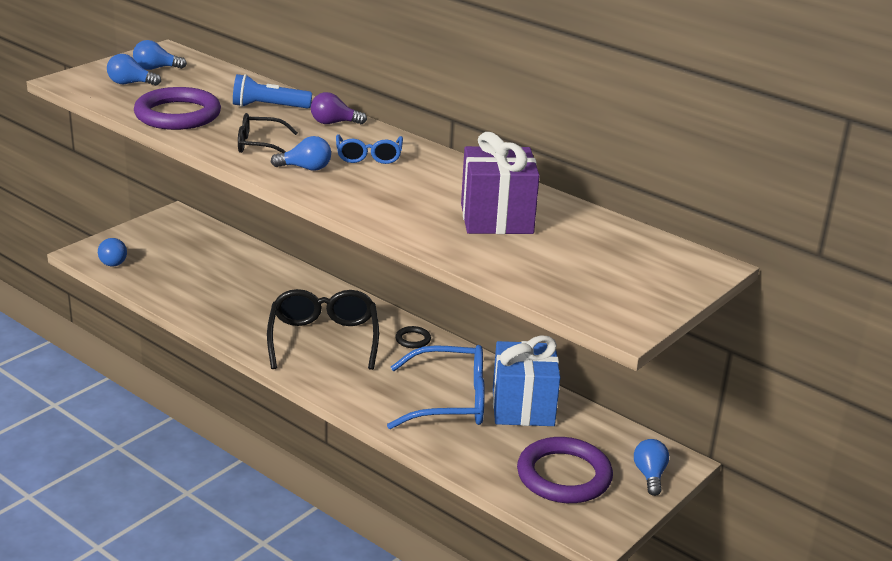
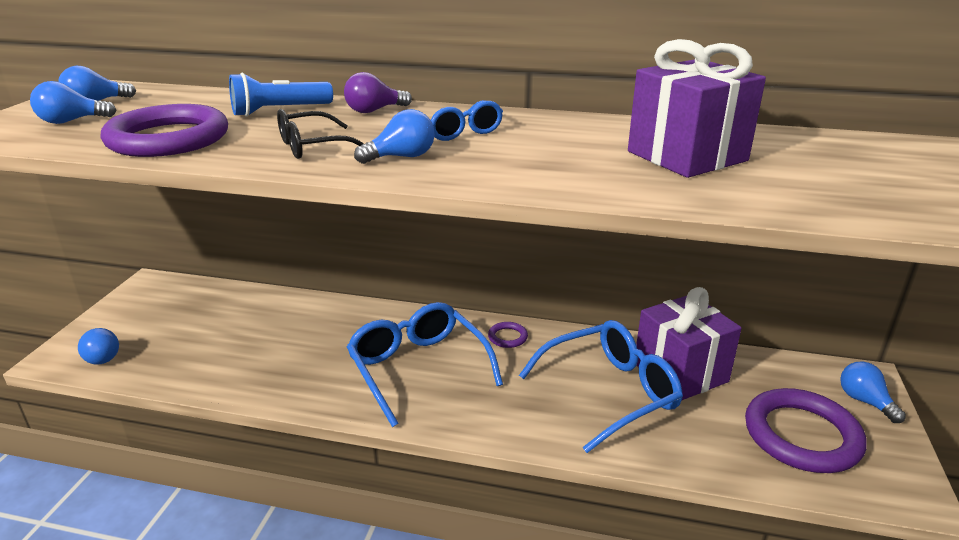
camera: 25 degrees left, 0 degrees up
black glasses [267,289,379,370] -> blue glasses [347,302,503,427]
black ring [395,326,431,348] -> purple ring [488,322,528,348]
blue gift [493,335,560,426] -> purple gift [636,287,742,400]

